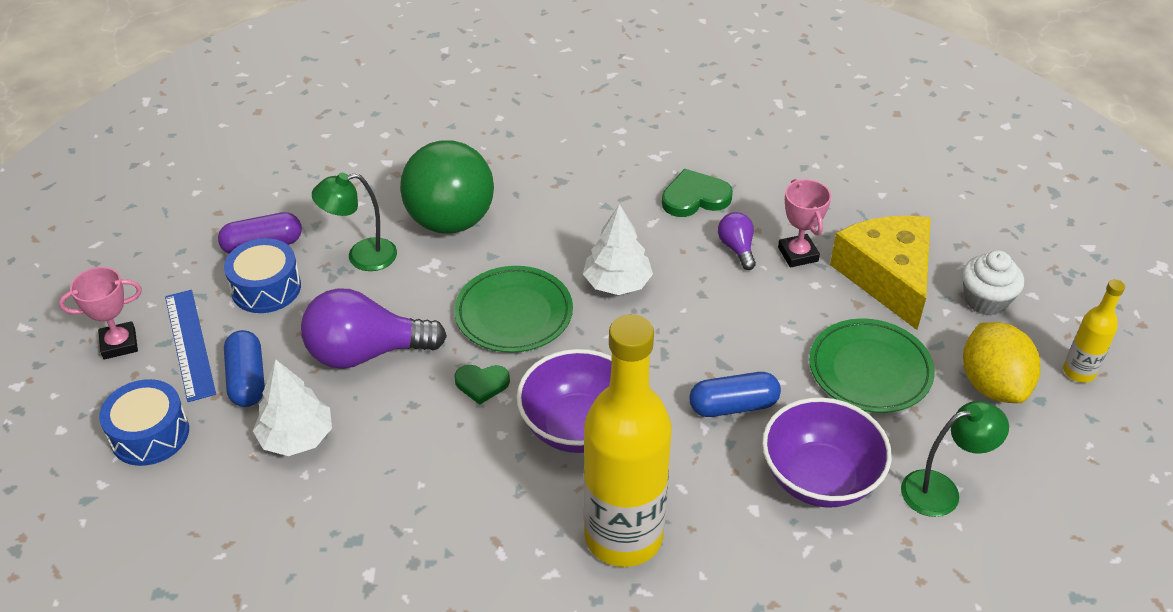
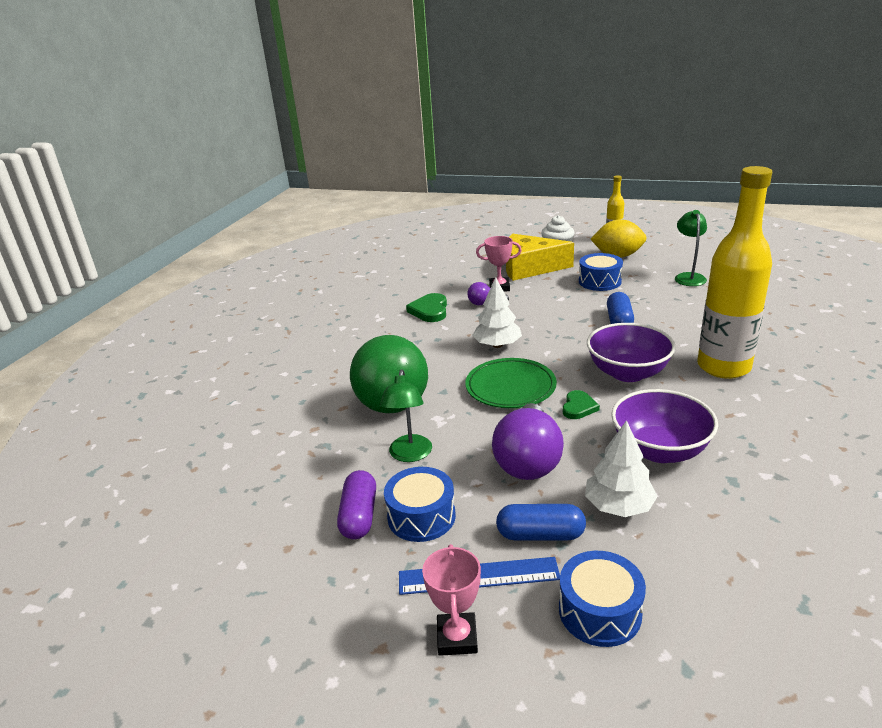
camera: 70 degrees left, 15 degrees down
purple bowl [762,397,892,508] -> purple bowl moved to [611,389,718,463]
green plate [809,318,935,413] -> blue drum [579,253,623,291]

